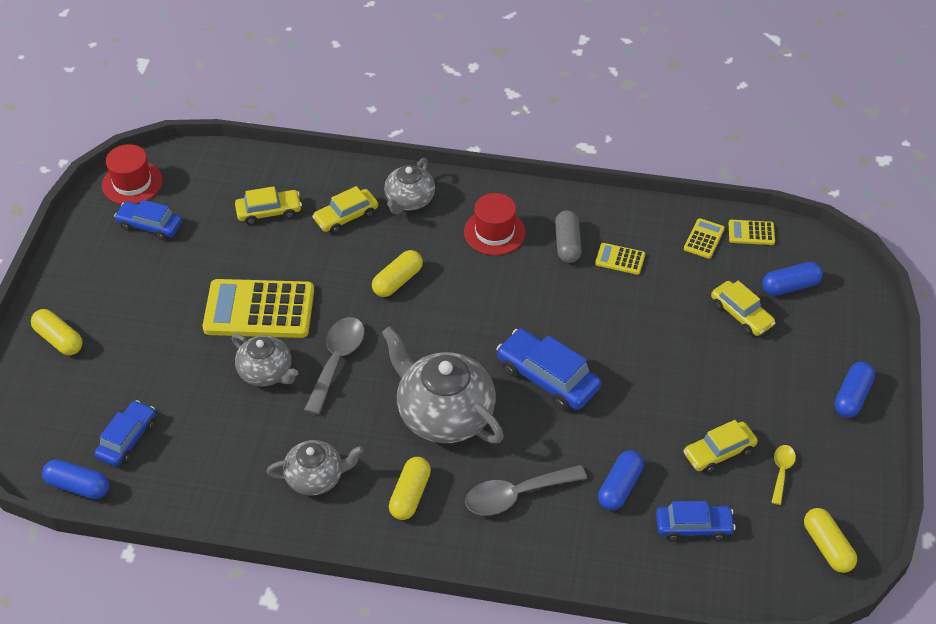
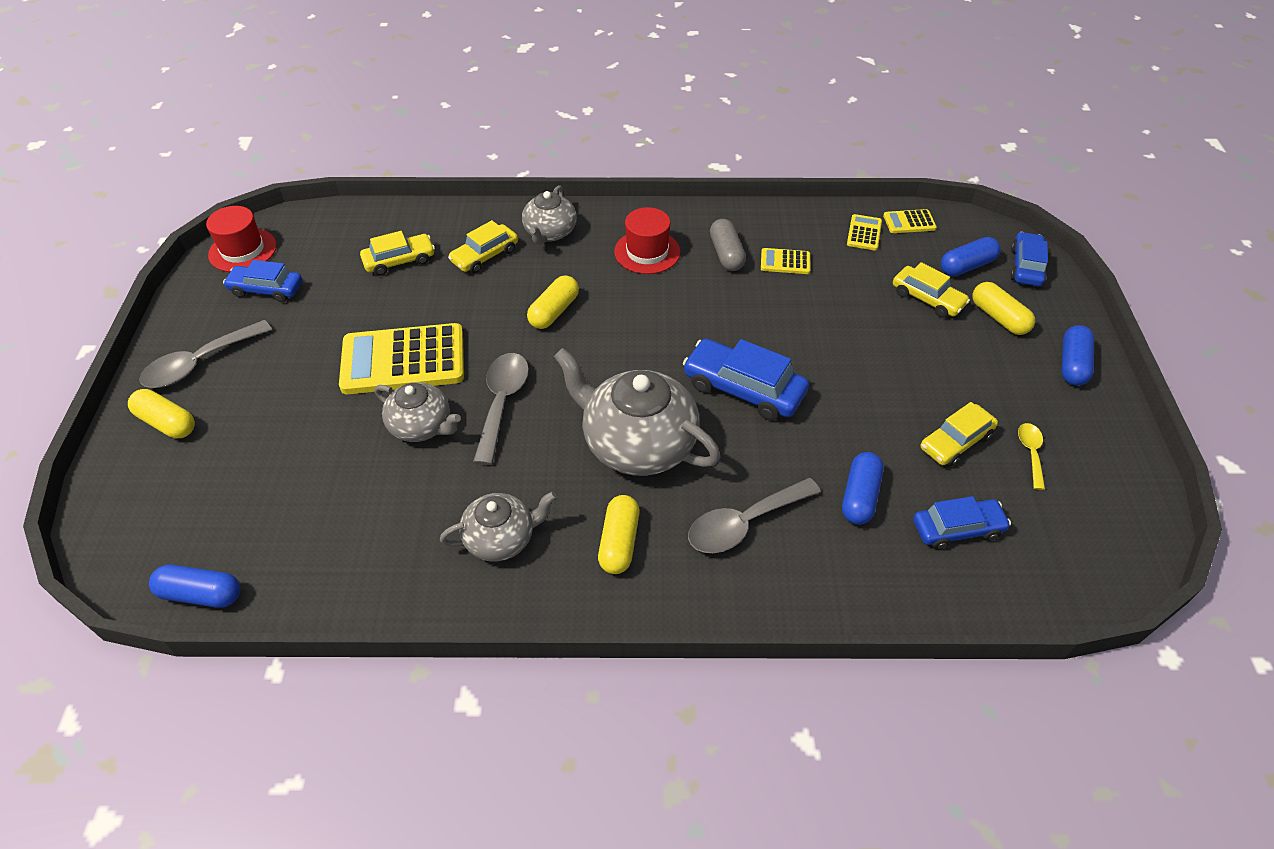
camera: 10 degrees left, 0 degrees up
blue car [94,400,156,466] -> blue car moved to [1010,232,1048,286]
yellow capsule [804,508,857,573] -> yellow capsule moved to [972,282,1035,335]
none -> grey spoon [139,320,272,388]

